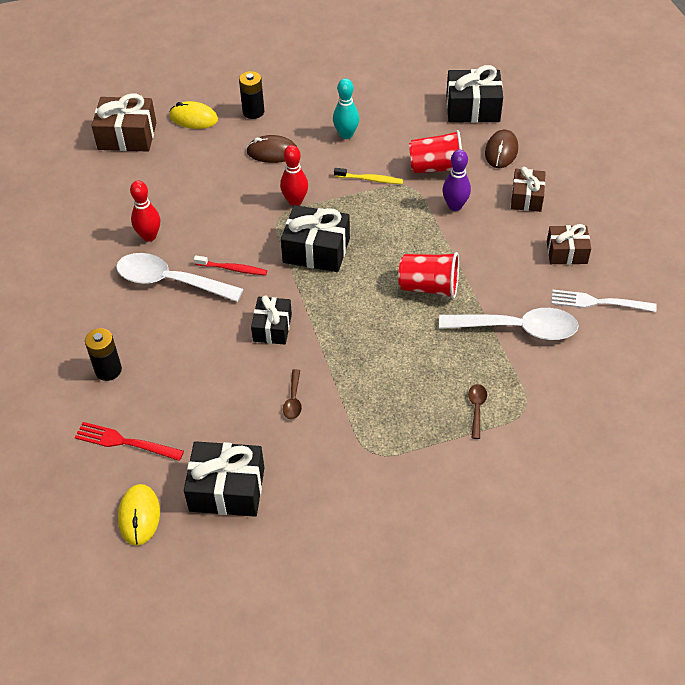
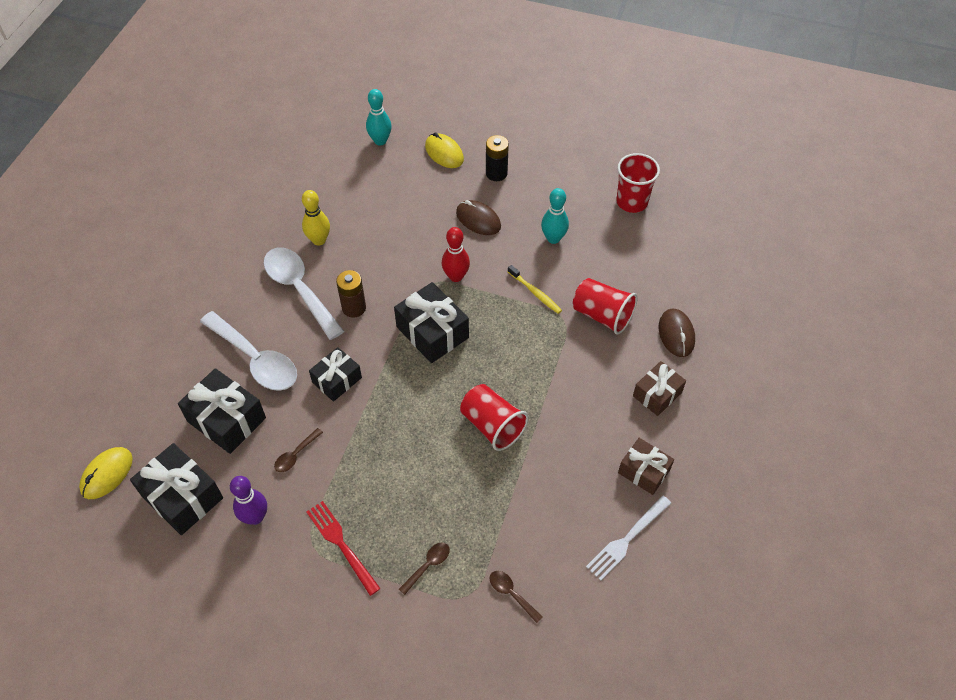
camera: 35 degrees right, 5 degrees up
red fork [75,422,184,461] -> red fork moved to [306,501,381,596]
black battery [85,328,122,381] -> none
brown gift [91,94,157,151] -> turquoise bowling pin [366,89,392,146]
red bowling pin [130,180,160,242] -> yellow bowling pin [302,190,330,246]
red toothbrush [194,255,267,275] -> brown battery [336,270,366,318]
white spoon [439,308,579,340] -> white spoon moved to [200,311,297,391]
purple bowling pin [442,150,471,211] -> purple bowling pin moved to [230,476,267,525]
black gift [446,65,503,123] -> black gift moved to [178,368,266,454]
brown mouse [485,130,518,168] -> brown mouse turned 60 degrees counterclockwise [659,309,695,357]
white fork [551,289,657,312] -> white fork turned 90 degrees counterclockwise [586,495,671,581]
none -> brown spoon [489,571,543,623]
none -> red cup [616,153,660,213]

